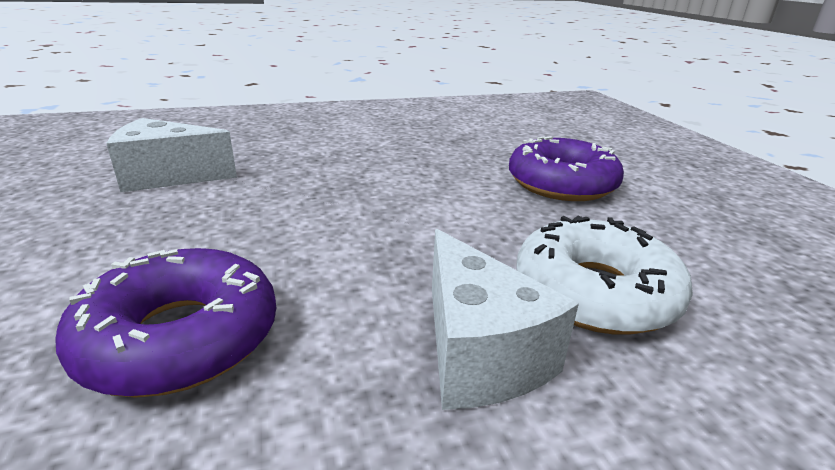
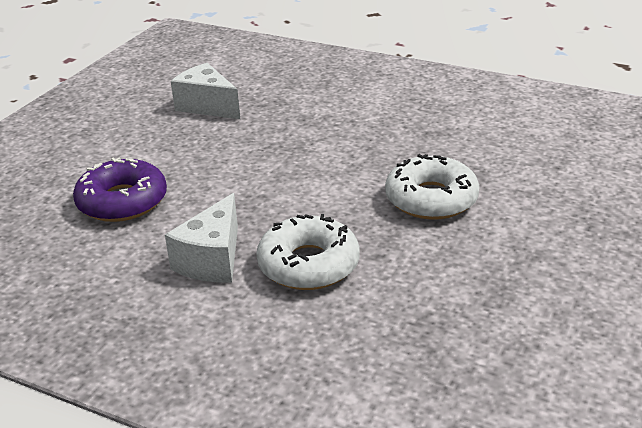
camera: 45 degrees right, 5 degrees up
purple donut [509,136,624,201] -> white donut [385,154,480,220]

